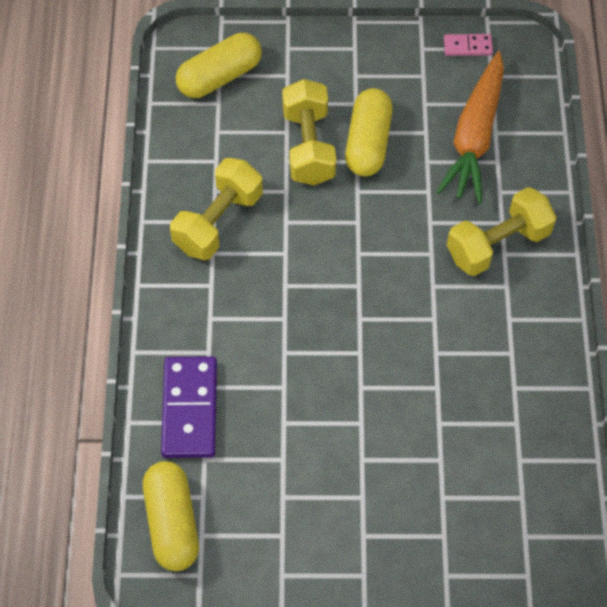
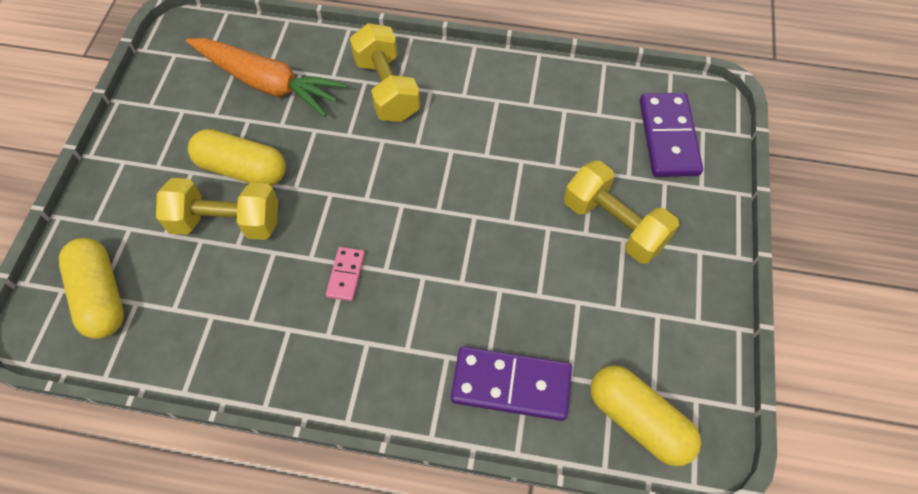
camera: 80 degrees left, 0 degrees up
yellow capsule [143,461,199,571] -> yellow capsule turned 45 degrees clockwise [590,365,701,466]
yellow dumbbell [170,158,263,260] -> yellow dumbbell moved to [564,161,679,263]
pink domino [444,34,493,56] -> pink domino moved to [326,247,365,301]
none -> purple domino [640,93,703,177]

